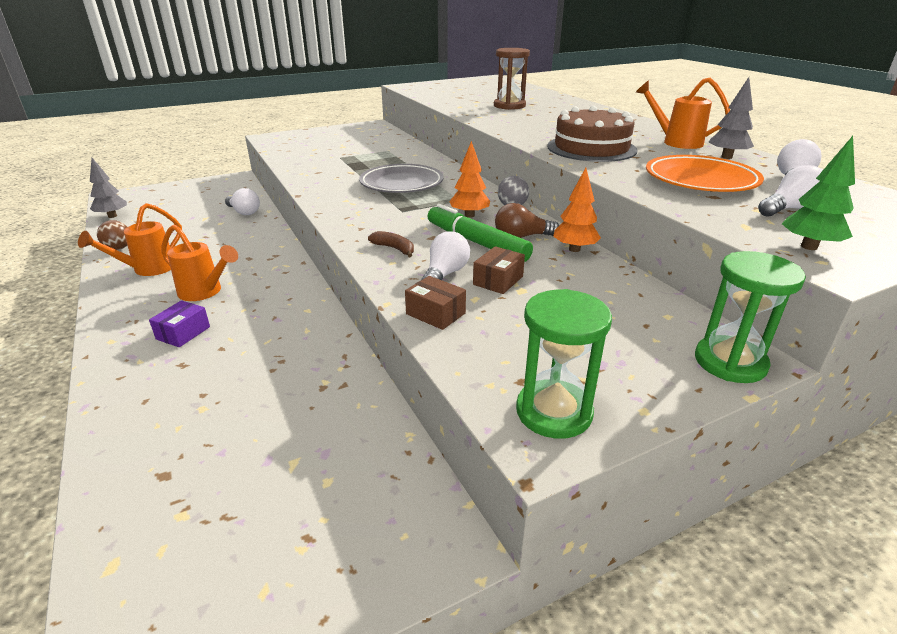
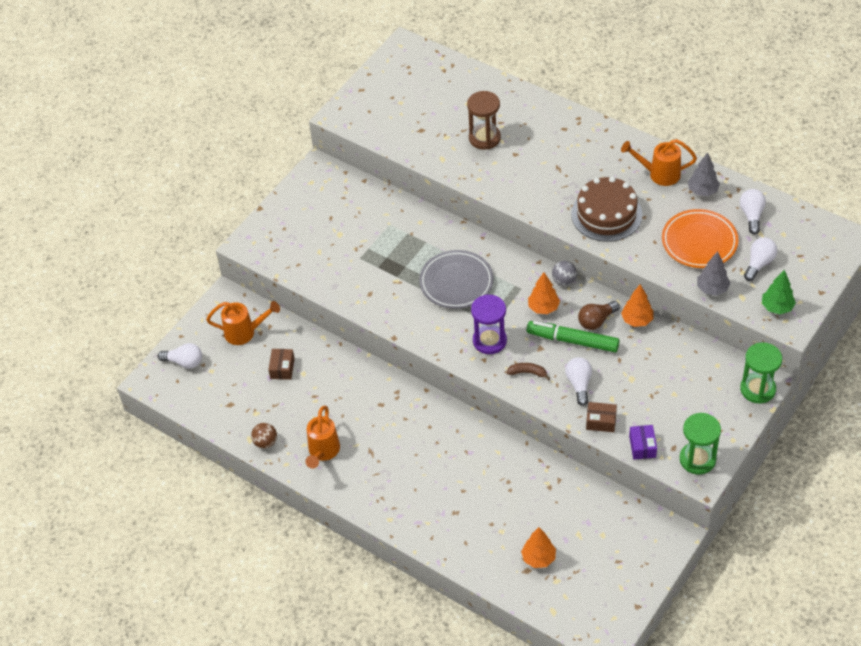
camera: 25 degrees left, 20 degrees up
grey tree [90,158,127,218] -> grey tree moved to [697,251,730,296]
purple box [149,300,210,347] -> purple box moved to [629,425,657,460]
orange watering can [161,225,238,301] -> orange watering can moved to [206,301,280,345]
white light bulb [225,188,260,215] -> white light bulb moved to [158,343,202,369]
brown box [473,246,525,294] -> brown box moved to [268,349,295,380]
none -> purple hourglass [471,294,507,354]
none -> orange tree [521,527,556,568]

